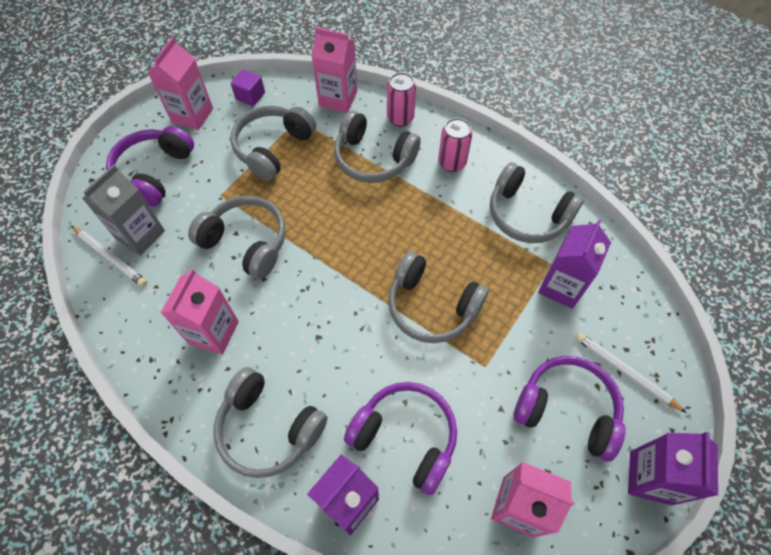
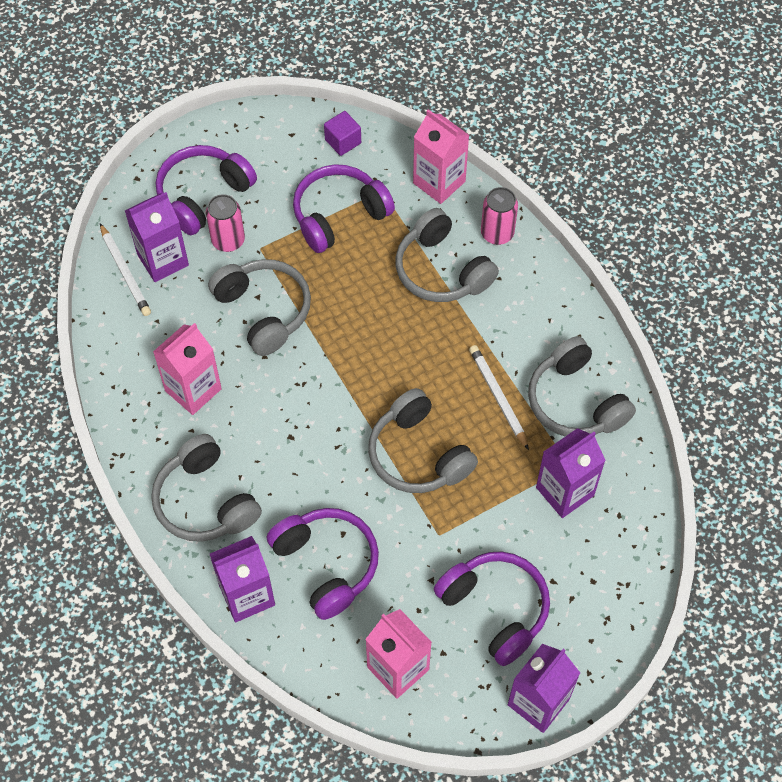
camera: 25 degrees right, 0 degrees up
grey carton [82,164,165,256] -> purple carton [125,192,189,282]
pink carton [148,37,213,130] -> none
grey headphones [231,106,316,181] -> purple headphones [293,164,395,253]
pink can [438,118,472,172] -> pink can moved to [206,194,245,252]
white pencil [575,333,687,413] -> white pencil moved to [469,345,529,450]

